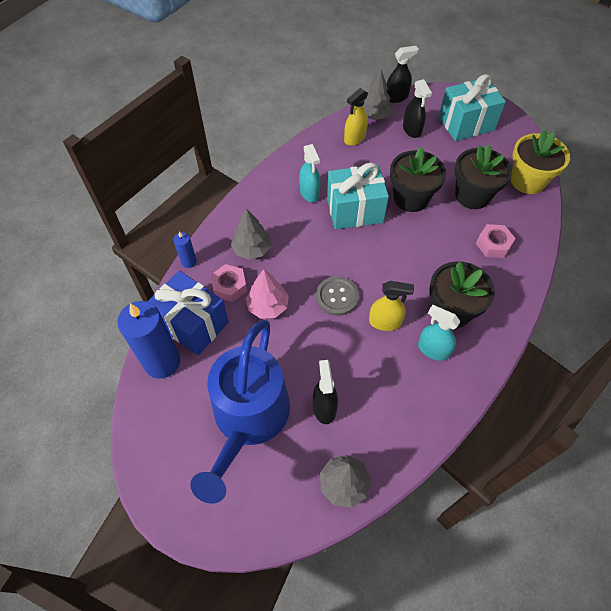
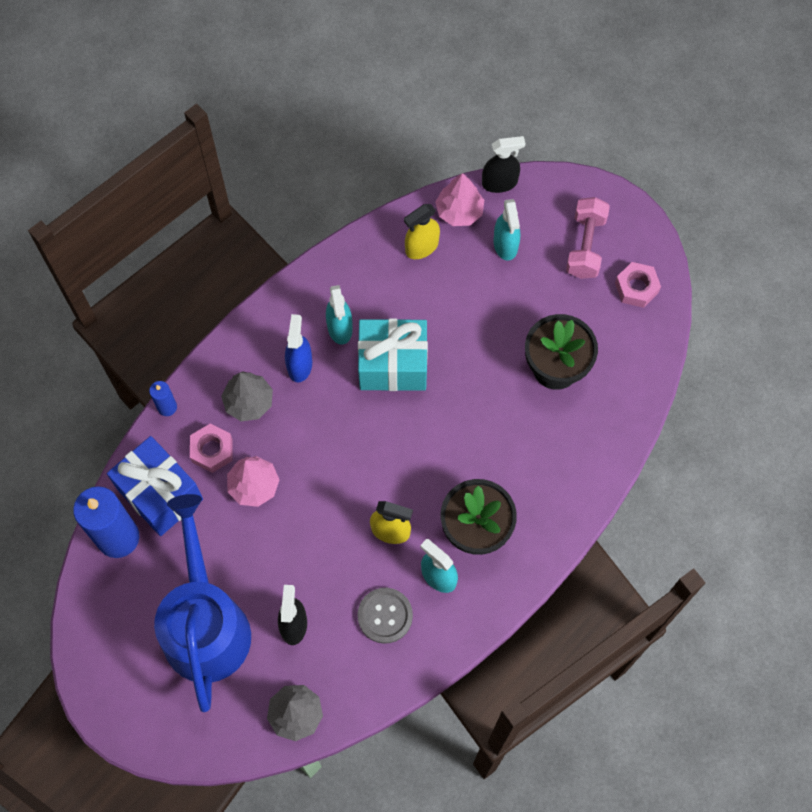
camera: 10 degrees right, 10 degrees up
blue watering can [190,320,290,504] -> blue watering can turned 150 degrees clockwise [154,494,251,712]
grey button [316,276,359,316] -> grey button moved to [357,588,413,644]
grey tree [363,70,393,120] -> pink tree [435,173,484,226]
black flower pot [390,147,446,212] -> none
black spray bottle [403,79,432,138] -> turquoise spray bottle [493,199,520,261]
turquoise gift [439,74,506,141] -> pink dumbbell [566,197,610,279]
pink nut [476,224,516,258] -> pink nut moved to [615,262,661,308]
yellow flower pot [511,130,570,194] -> none
none -> blue spray bottle [285,314,312,382]

